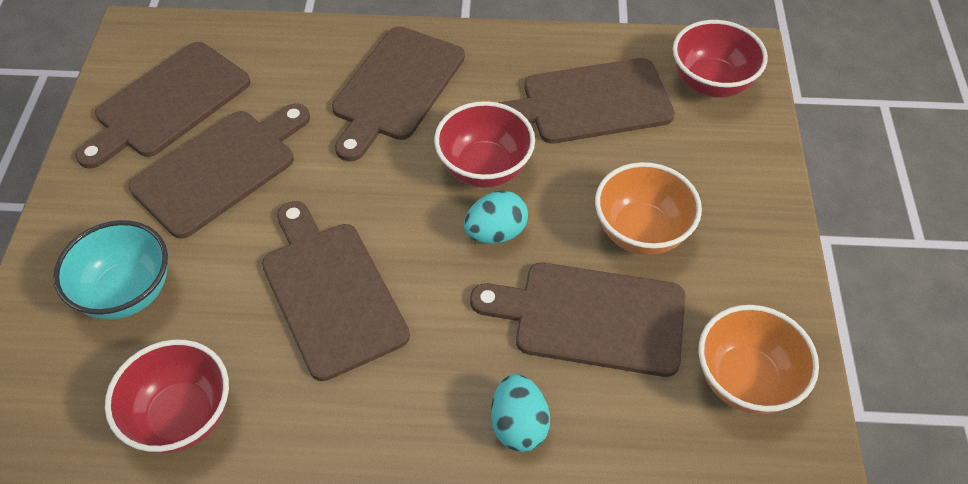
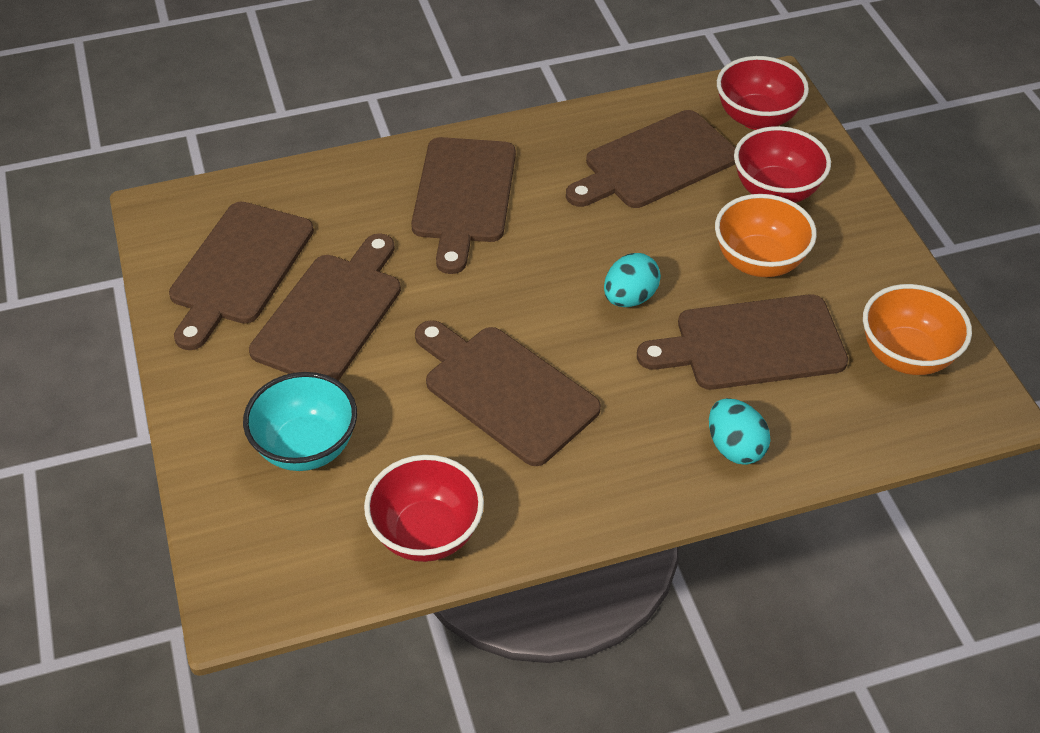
camera: 20 degrees left, 5 degrees down
red bowl [434,101,535,188] -> red bowl moved to [734,126,831,203]

